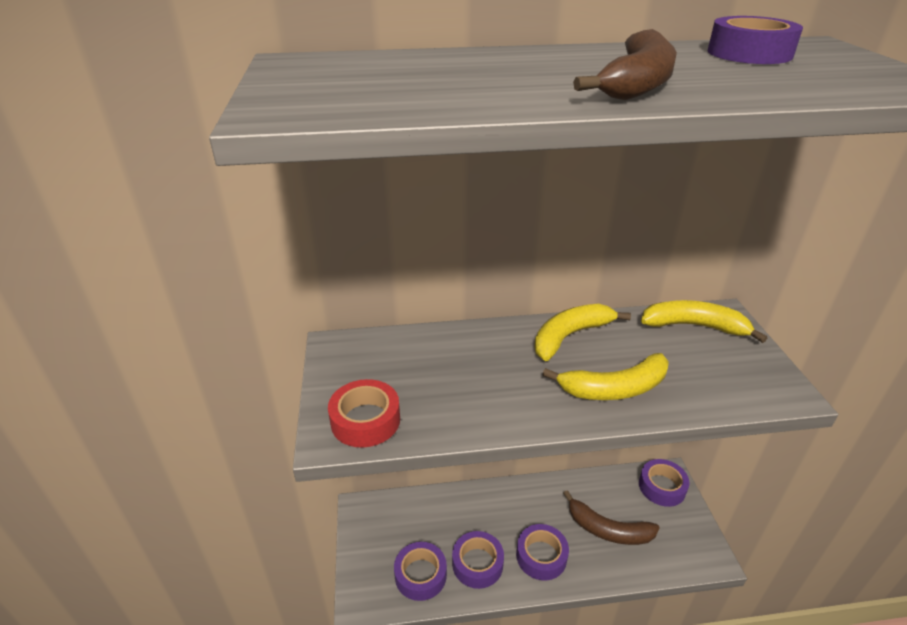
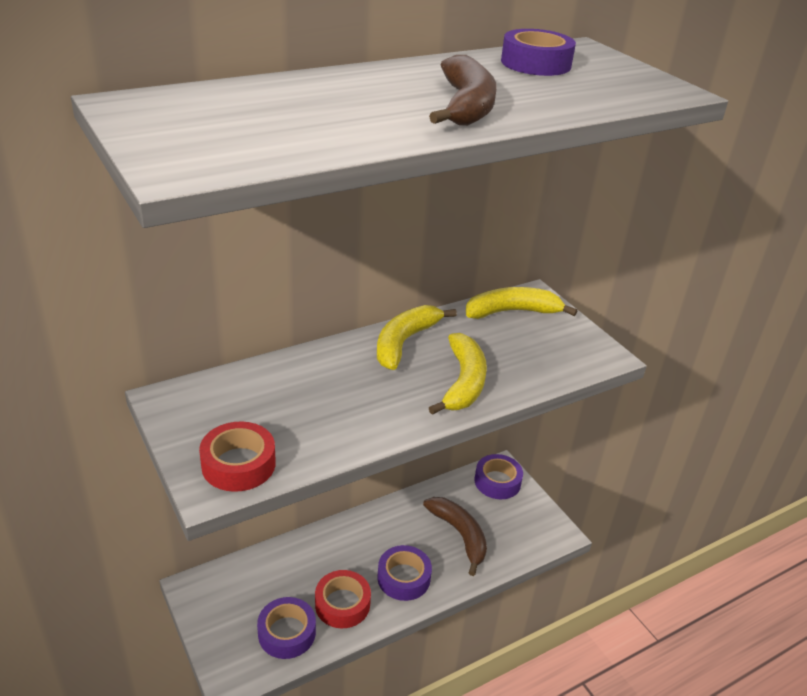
camera: 25 degrees left, 0 degrees up
purple tape [452,531,504,589] -> red tape [315,570,371,628]
yellow banana [542,353,669,400] -> yellow banana turned 45 degrees counterclockwise [429,333,487,415]
brown banana [563,490,660,545] -> brown banana turned 120 degrees counterclockwise [423,497,487,576]

